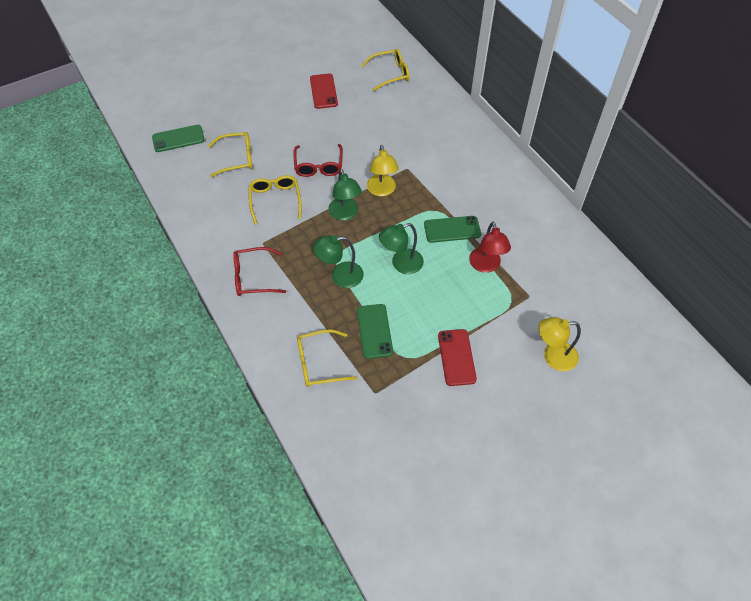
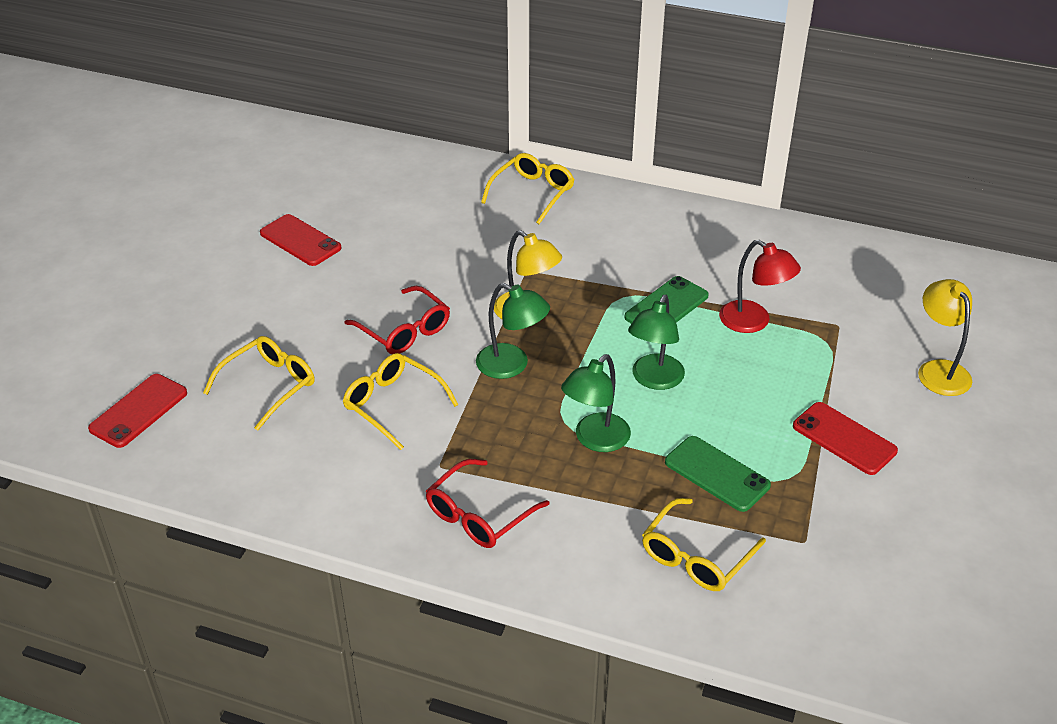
camera: 40 degrees left, 15 degrees down
green phone [152,125,205,152] -> red phone [88,374,187,448]
yellow glasses [361,49,410,91] -> yellow glasses moved to [481,153,574,224]
yellow lamp [538,317,581,371] -> yellow lamp turned 120 degrees clockwise [918,279,972,396]

